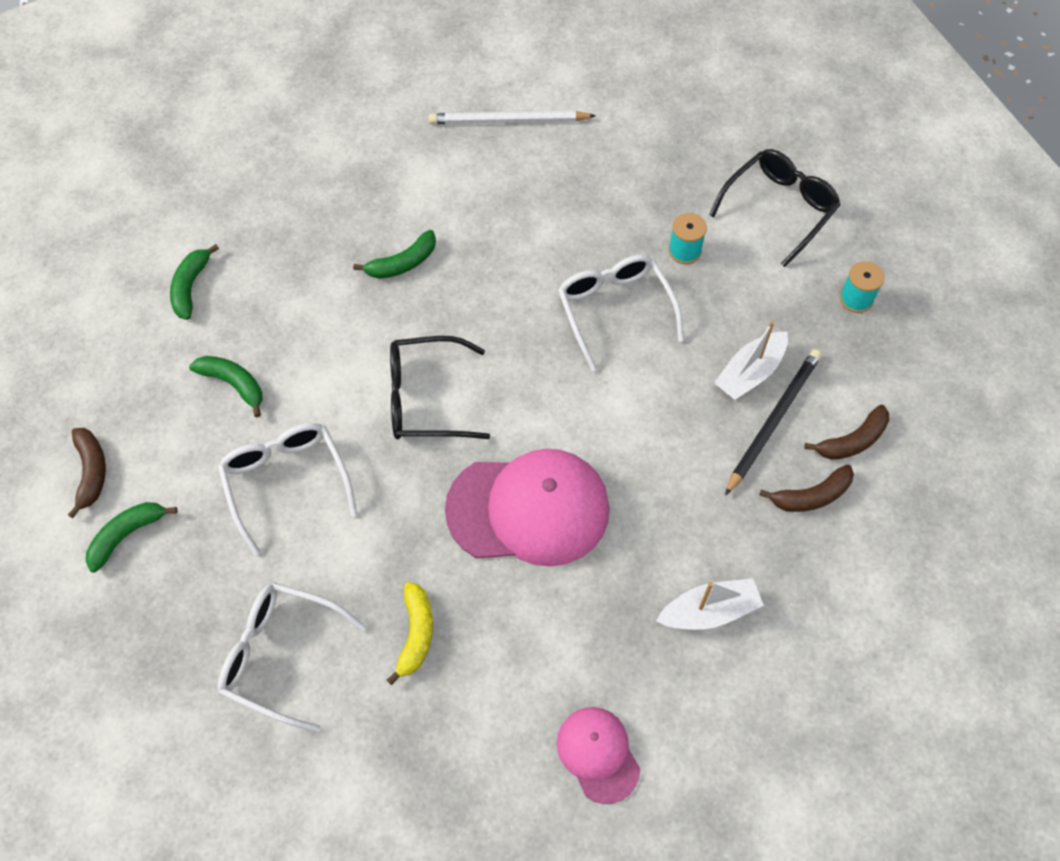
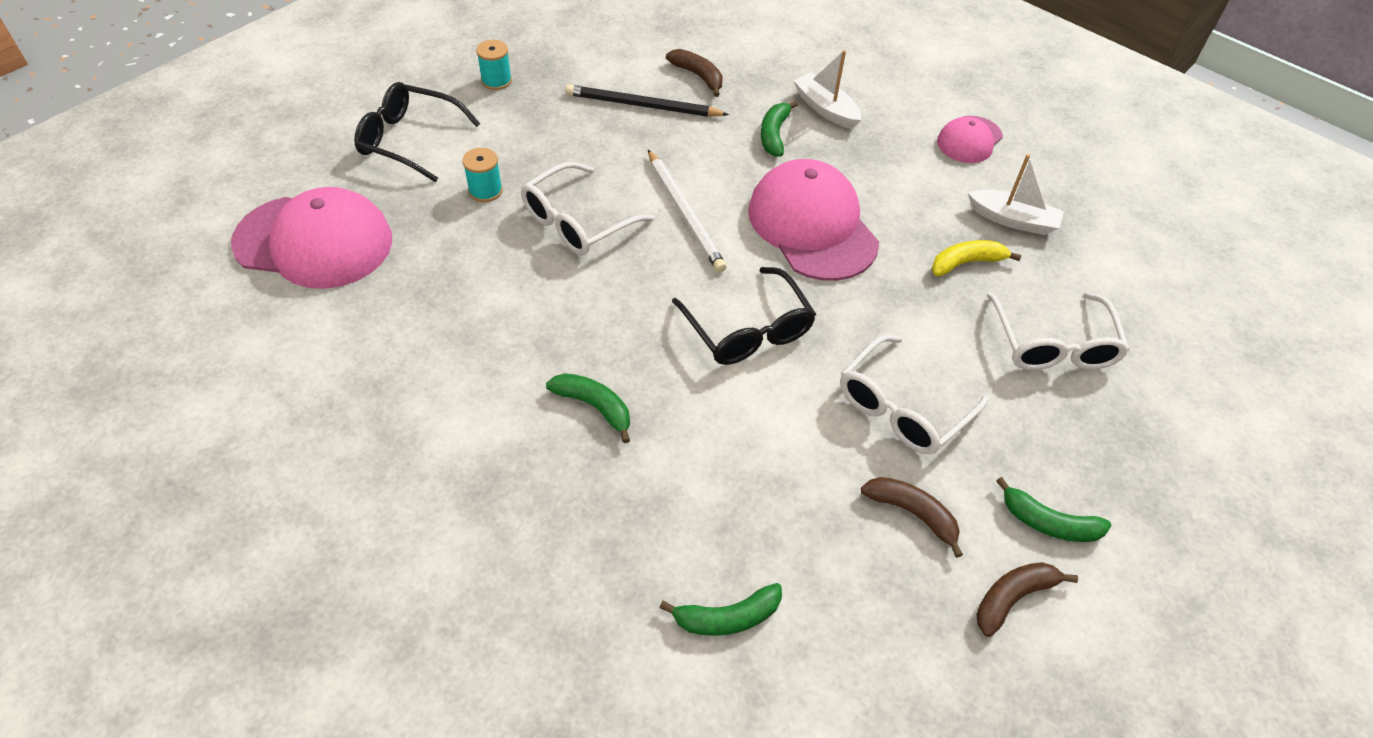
camera: 115 degrees left, 10 degrees down
green banana [189,356,263,417] -> green banana moved to [761,100,798,157]
white pencil [429,111,596,124] -> white pencil moved to [648,150,726,272]
white boat [714,321,788,400] -> white boat moved to [968,154,1064,235]
brown banana [804,405,889,460] -> brown banana moved to [861,477,963,558]
none -> pink cap [231,187,392,289]

